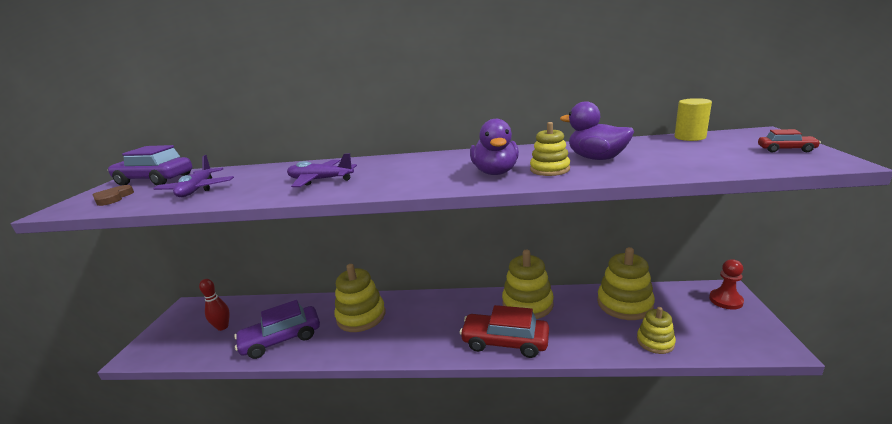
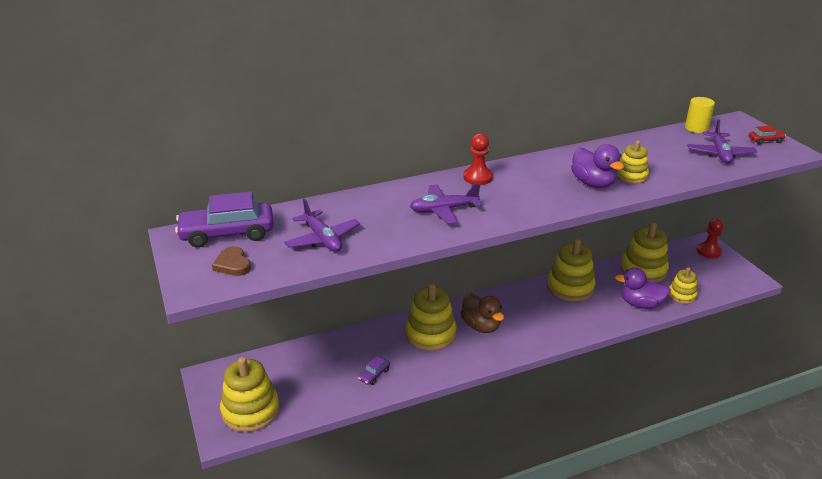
camera: 30 degrees left, 10 degrees up
red bowling pin [199,279,230,331] -> none
purple car [234,300,320,359] -> purple car [358,356,390,385], size x0.45
red car [459,305,549,358] -> none
purple duck [560,102,634,160] -> purple duck moved to [615,267,671,309]
none -> yellow stacking toy [220,357,279,432]
none -> brown duck [461,293,504,333]
none -> red pawn [463,133,493,185]
none -> purple plane [687,119,757,163]

